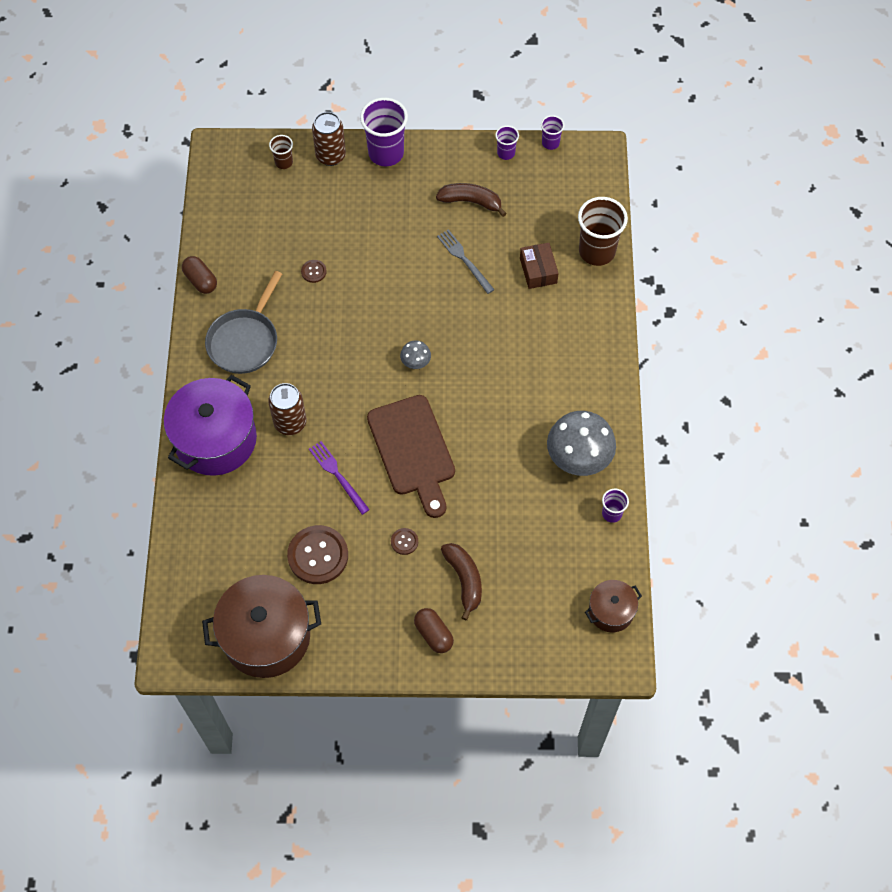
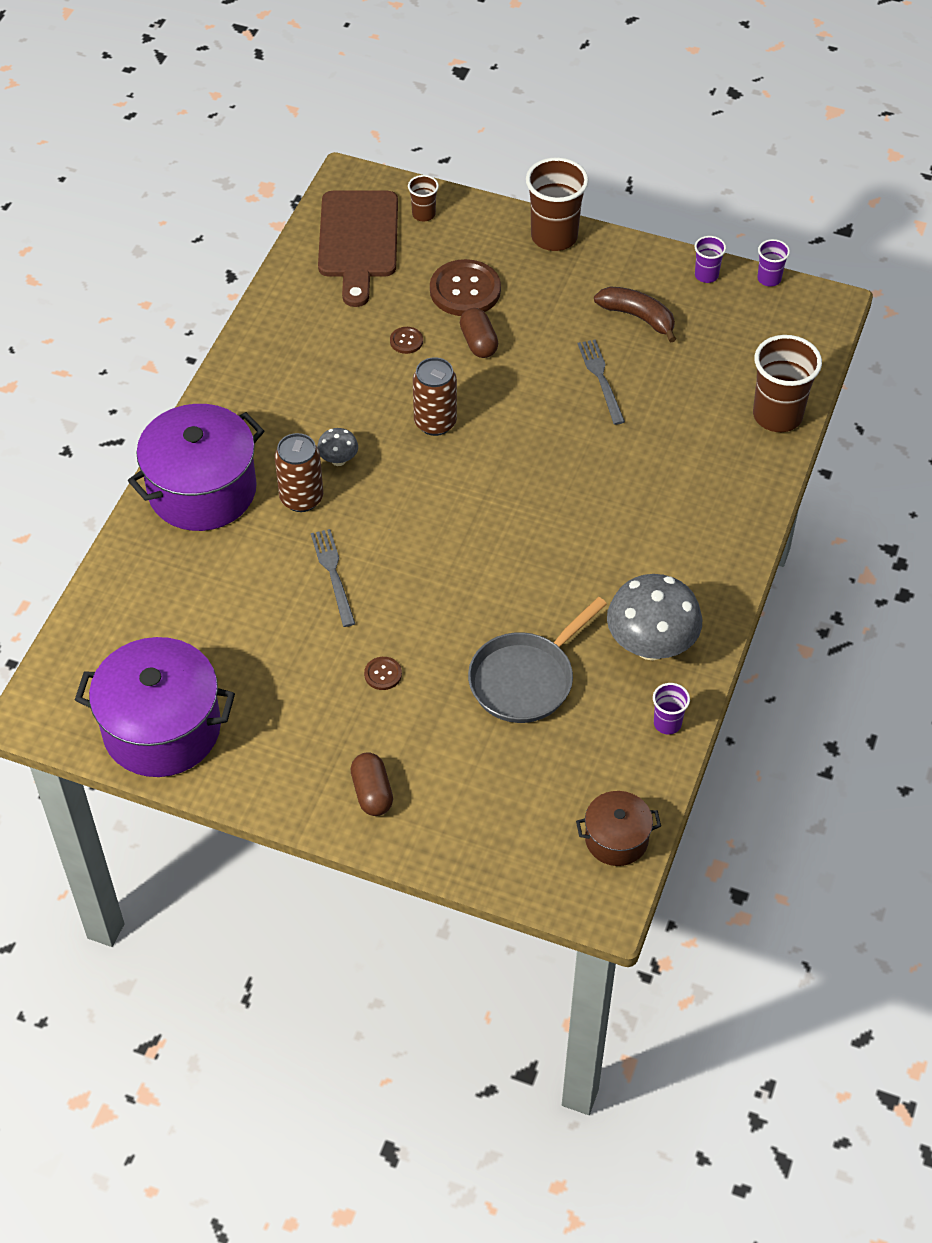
camera: 20 degrees right, 10 degrees down
brown capsule [182,256,217,294] -> brown capsule moved to [460,308,498,358]
brown pot [202,575,321,678] -> purple pot [75,637,235,777]
grey pan [205,271,282,374] -> grey pan moved to [468,597,607,723]
brown button [287,525,348,584] -> brown button moved to [430,259,501,316]
purple fork [309,441,370,515] -> grey fork [311,529,355,627]
brown can [312,112,346,166] -> brown can moved to [413,357,457,436]
purple cup [360,97,408,166] -> brown cup [526,157,589,251]
brown cutting board [367,395,455,518] -> brown cutting board moved to [318,191,398,307]
grey mushroom [400,341,431,369] -> grey mushroom moved to [317,428,358,466]
brown banana [441,543,482,620] -> none
brown box [520,243,559,289] -> none

